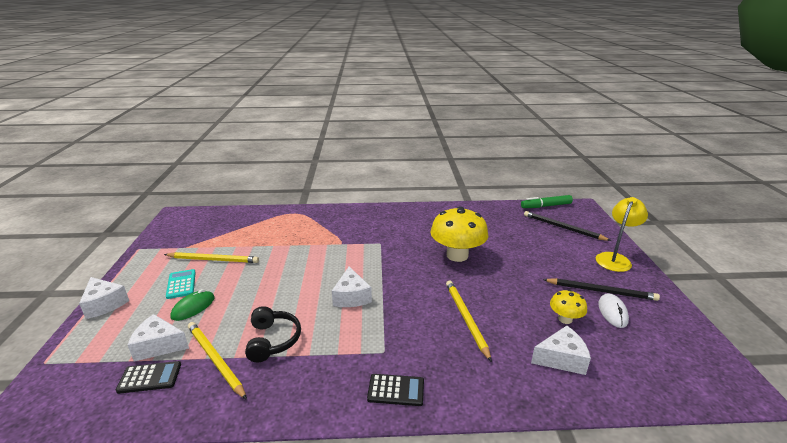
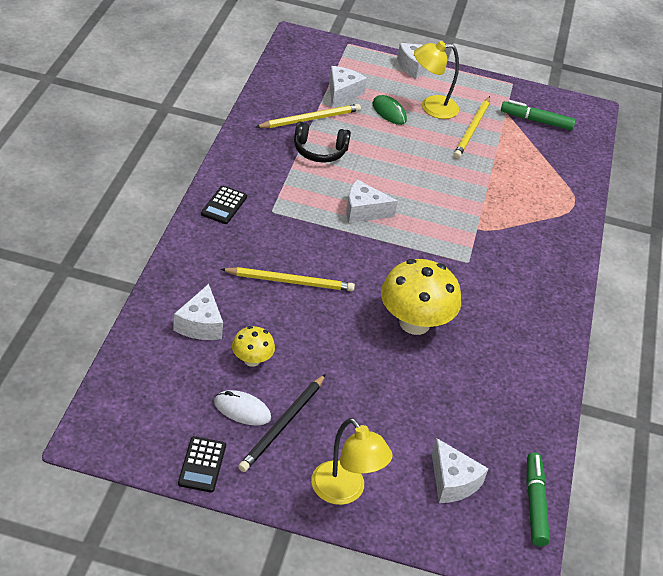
camera: 100 degrees right, 15 degrees up
black calculator [116,361,181,394] -> black calculator moved to [178,436,226,493]
turquoise calculator [166,269,196,299] -> yellow lamp [414,41,459,119]
black pencil [524,211,611,241] -> white cheese [432,438,489,503]
none -> green marker [501,100,576,130]

